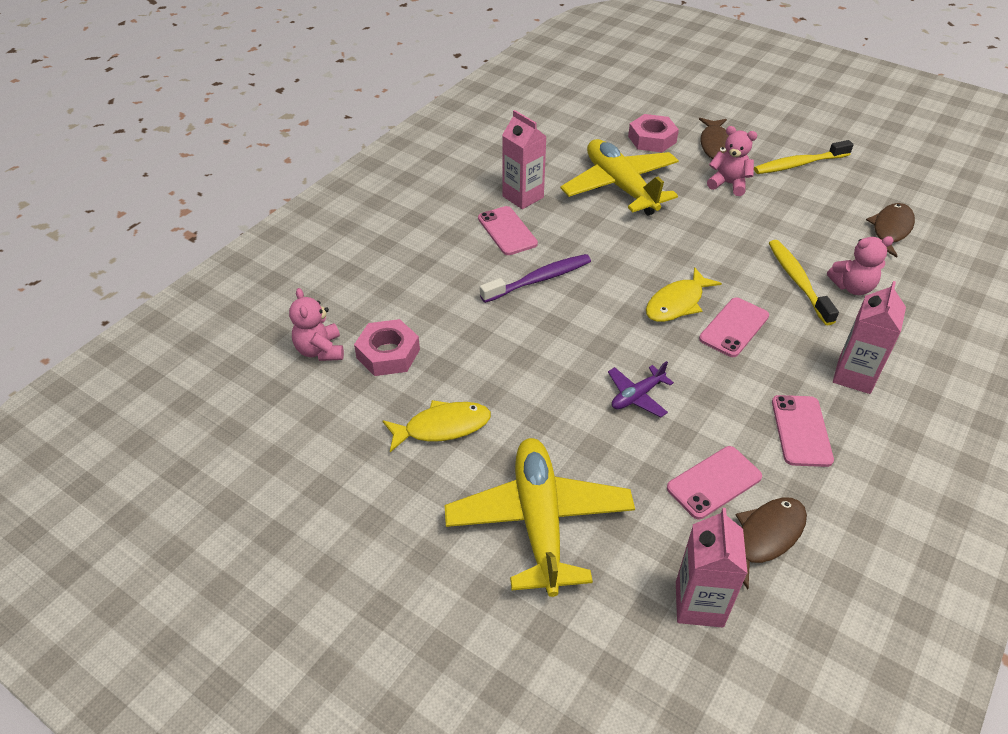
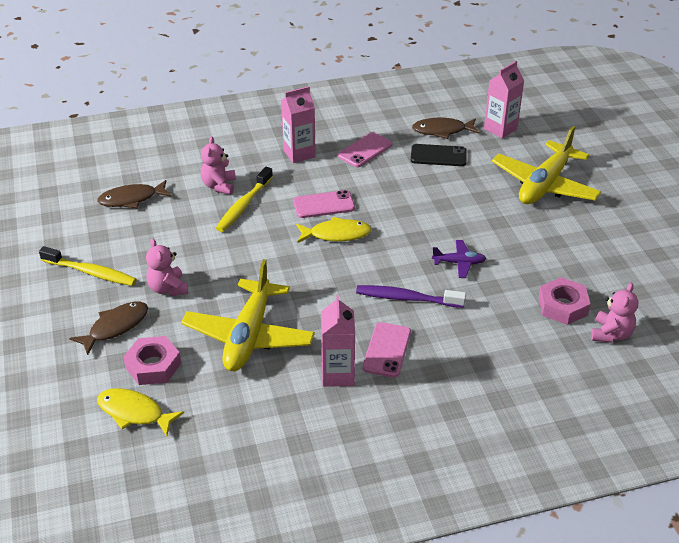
camera: 140 degrees left, 5 degrees down
yellow fish [382,400,491,452] -> yellow fish moved to [97,388,184,436]
purple plane [608,361,674,417] -> purple plane moved to [432,240,486,278]
pink phone [667,446,762,519] -> black phone [411,144,467,166]
pink teddy bear [827,236,894,295] -> pink teddy bear turned 120 degrees counterclockwise [201,137,236,195]

